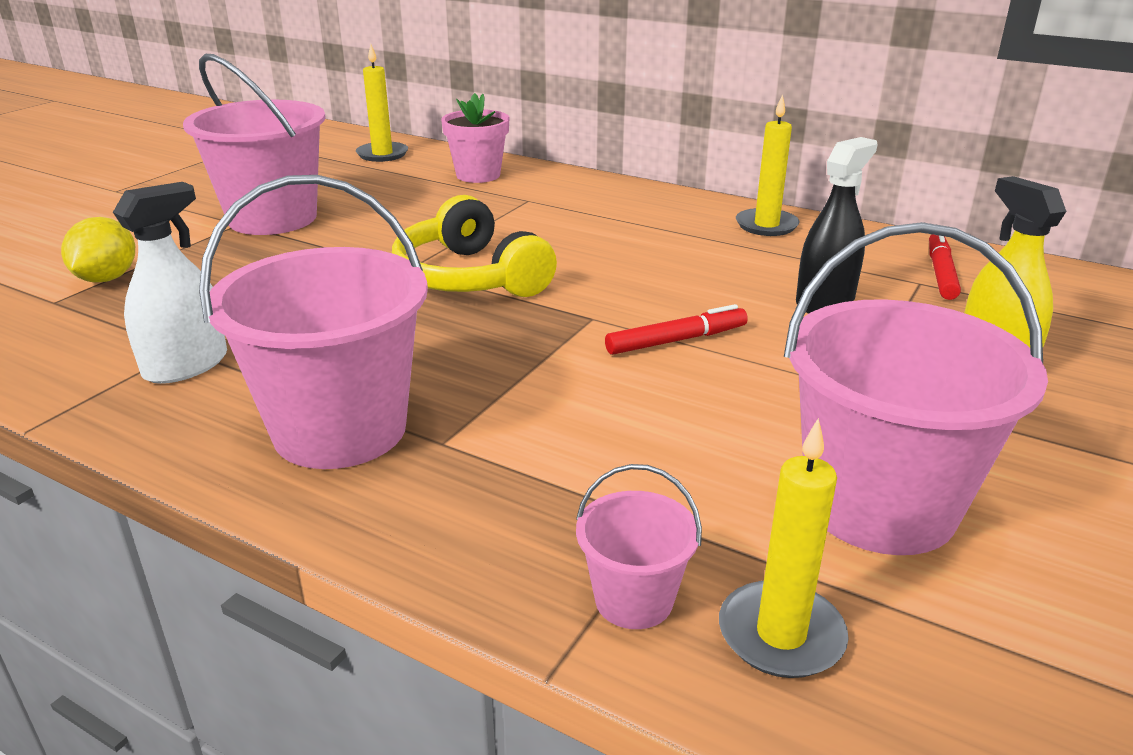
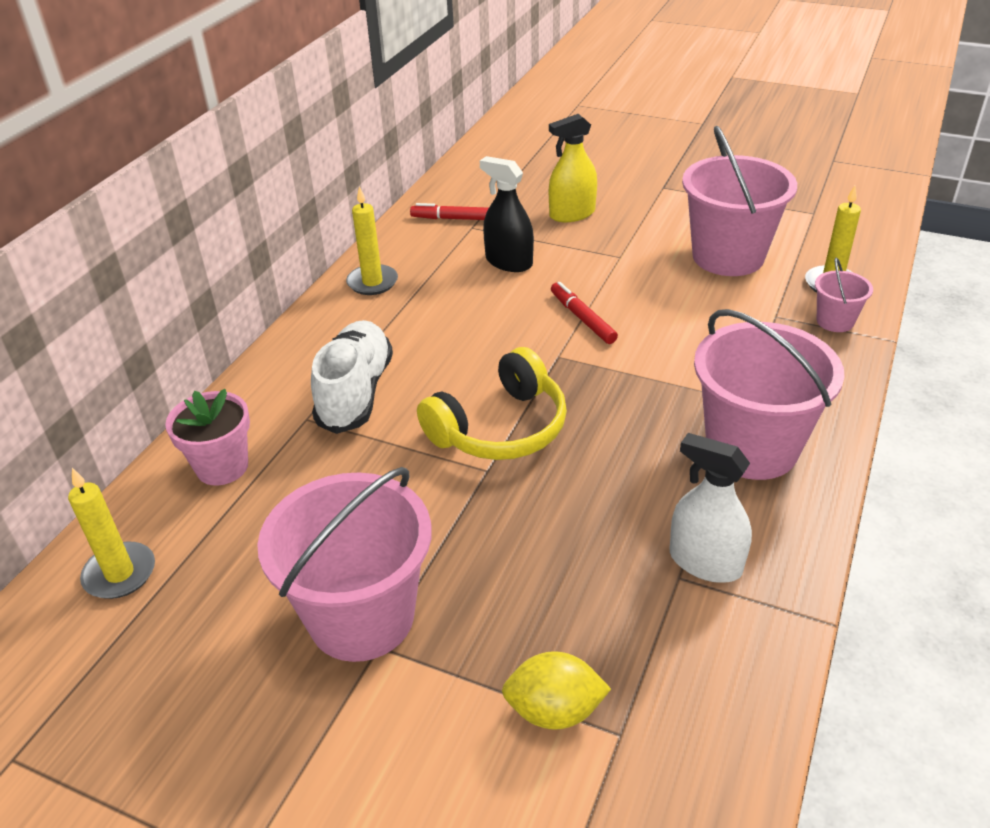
camera: 95 degrees left, 10 degrees up
none -> white shoe [311,320,393,434]

